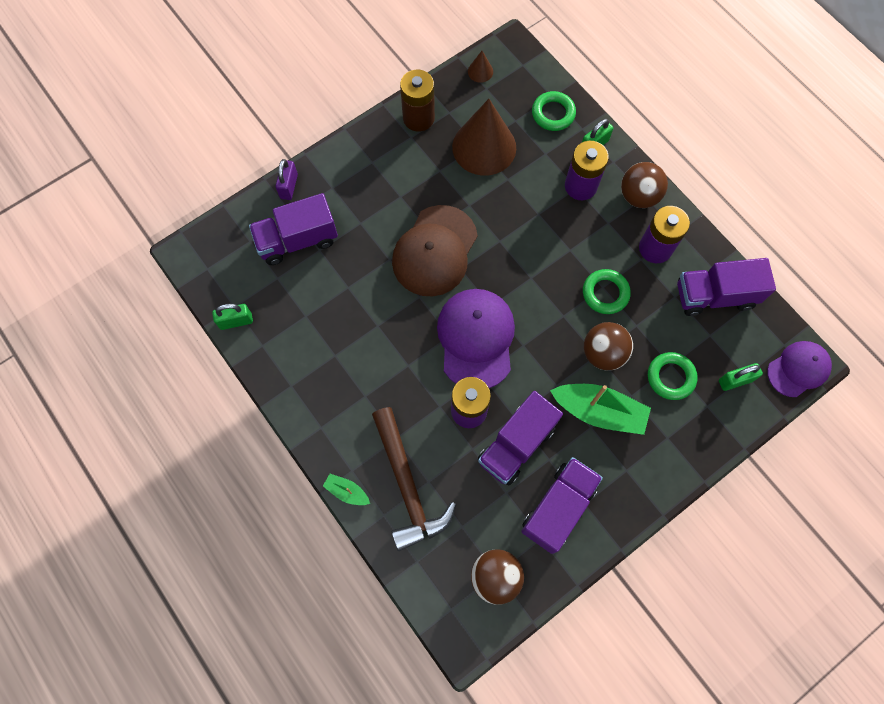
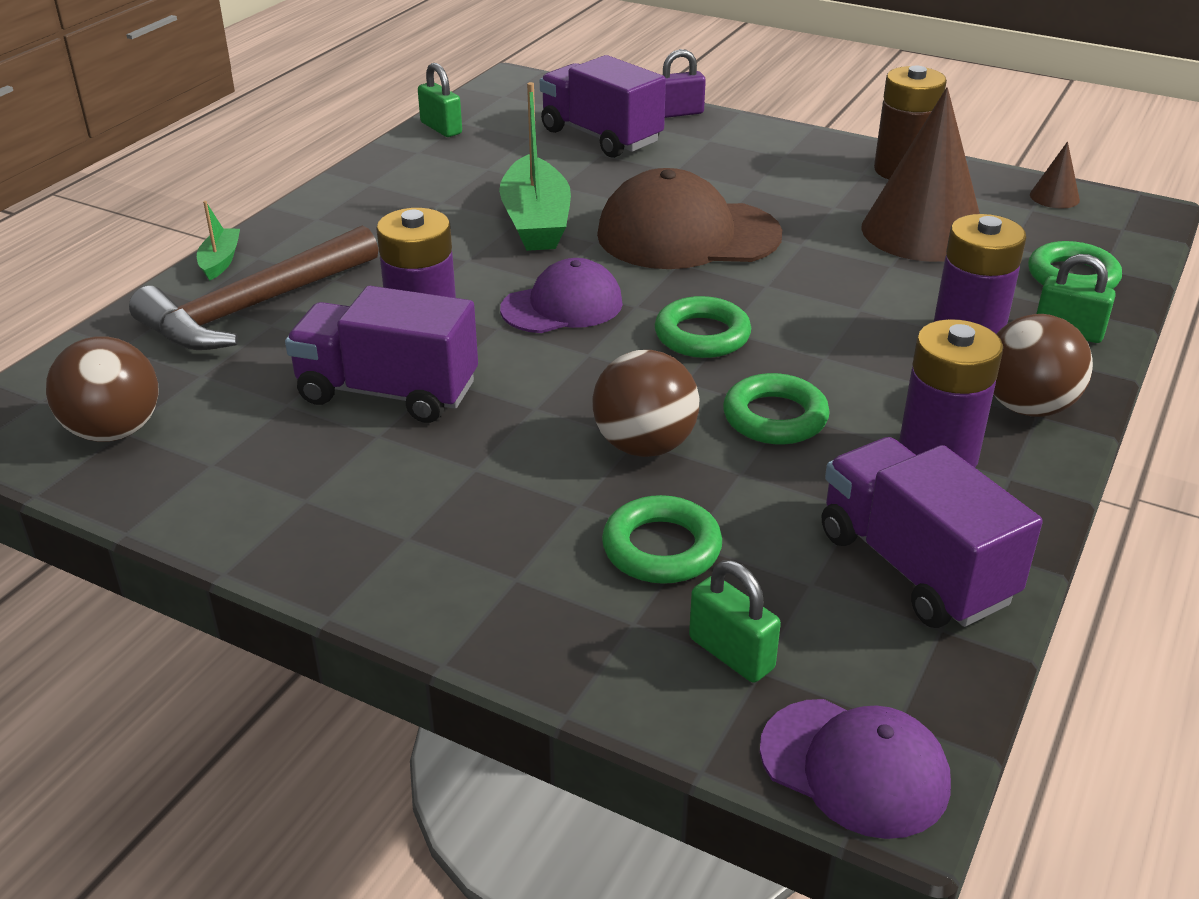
camera: 65 degrees right, 35 degrees down
purple cap [437,289,515,388] -> purple cap [500,258,623,333], size x0.62
purple truck [521,457,603,554] -> none
green boat [550,384,651,435] -> green boat moved to [499,82,571,251]
none -> green ring [655,296,751,358]

